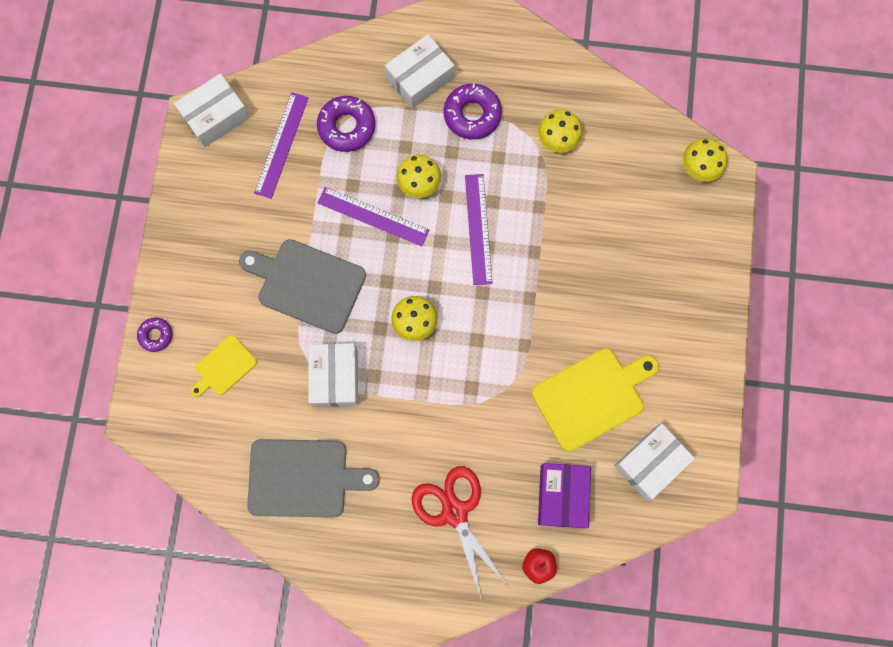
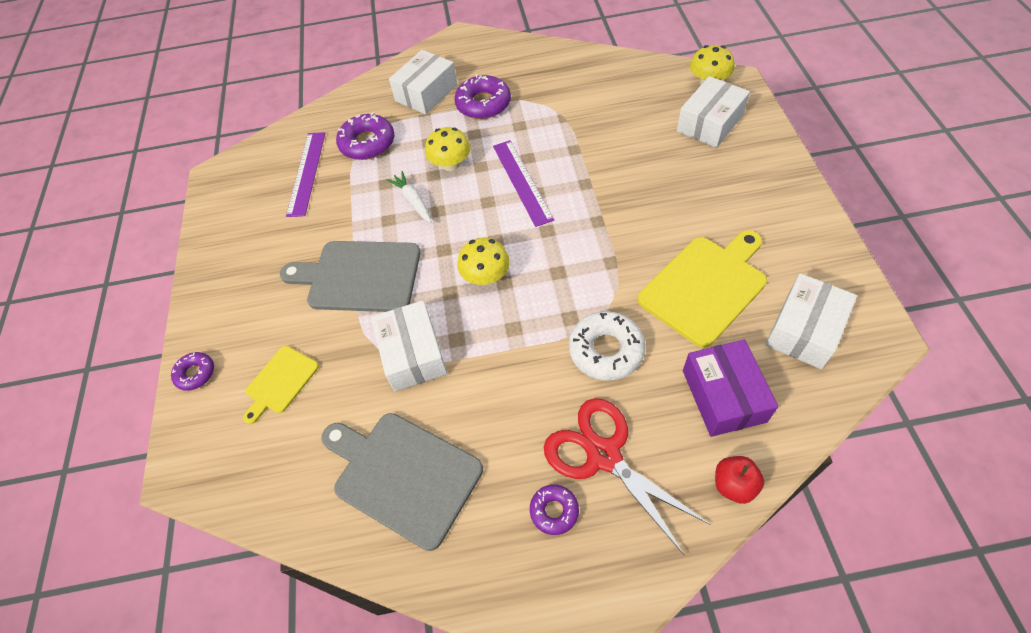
camera: 10 degrees left, 20 degrees down
white box [174,73,250,147] -> white box moved to [677,76,750,148]
grey cutting board [247,439,380,518] -> grey cutting board turned 135 degrees counterclockwise [321,413,483,551]
purple ruler [317,187,429,246] -> white carrot [386,171,432,223]
yellow mushroom [538,109,582,153] -> none
none -> purple donut [530,485,579,535]
none -> white donut [569,311,645,381]

